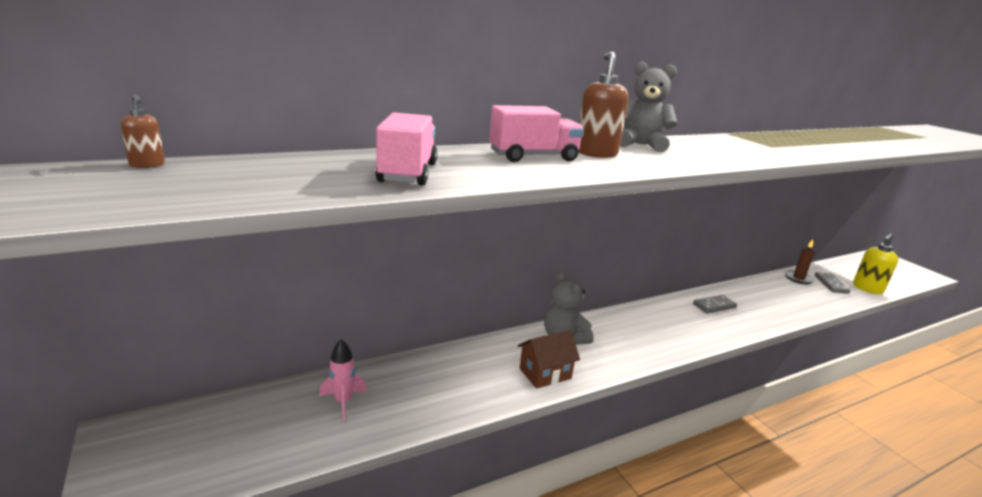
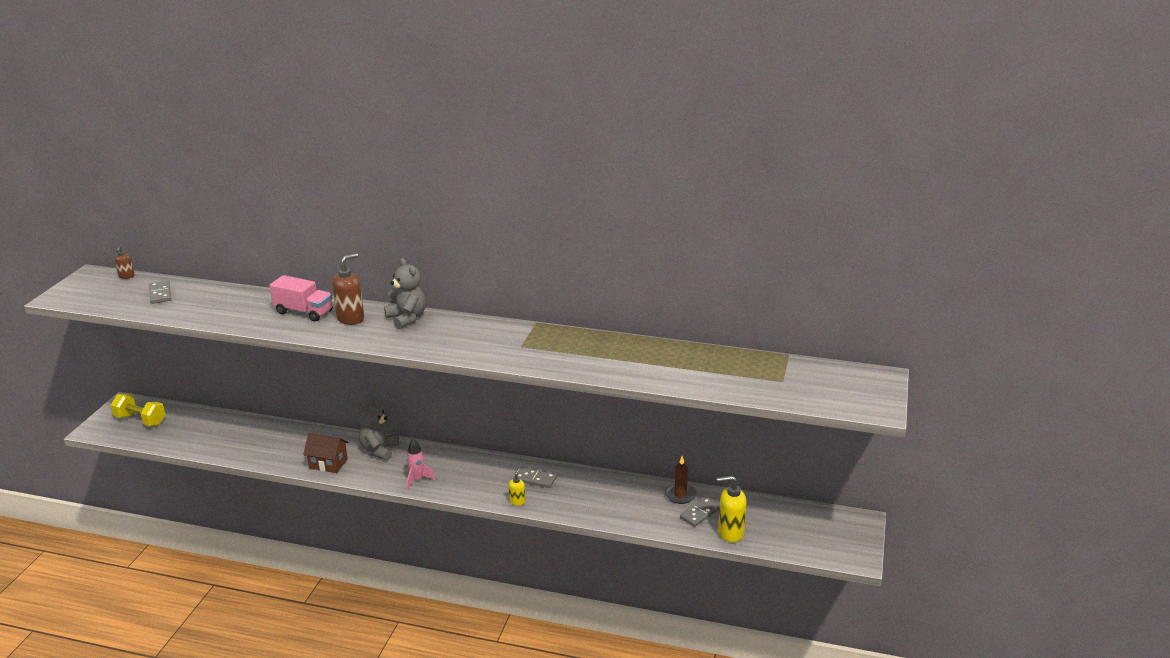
camera: 45 degrees right, 5 degrees up
pink rocket [319,339,367,421] -> pink rocket moved to [406,439,435,490]
pink truck [375,112,437,186] -> none
none -> yellow dumbbell [111,394,166,426]
none -> grey domino [149,281,171,304]
none -> yellow soap dispenser [508,468,525,505]

